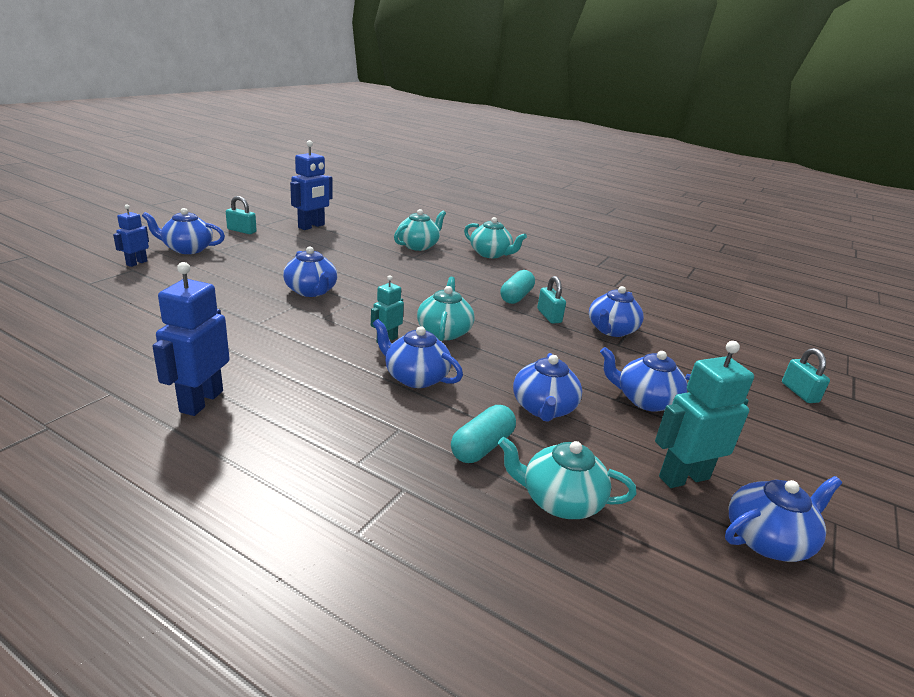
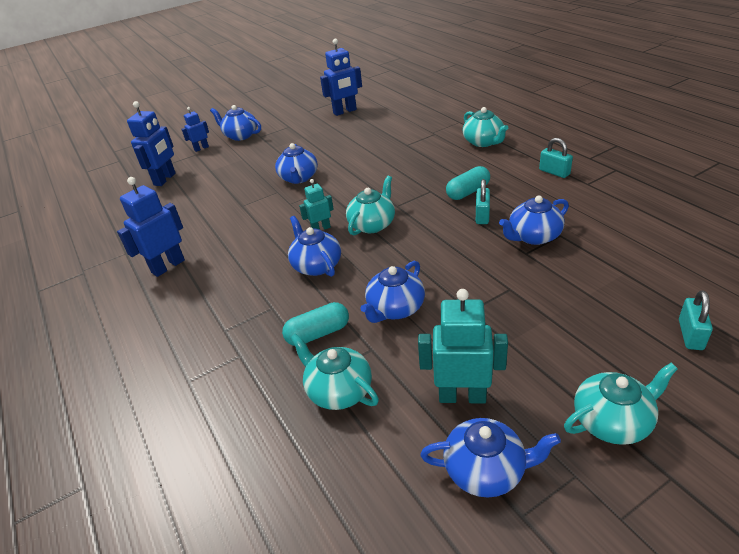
camera: 35 degrees right, 10 degrees up
turquoise padlock [226,196,257,234] -> turquoise padlock moved to [539,138,573,178]
turquoise teapot [394,209,446,251] -> turquoise teapot moved to [564,363,678,445]
blue teapot [600,347,690,412] -> none
none -> blue robot [127,101,176,186]

